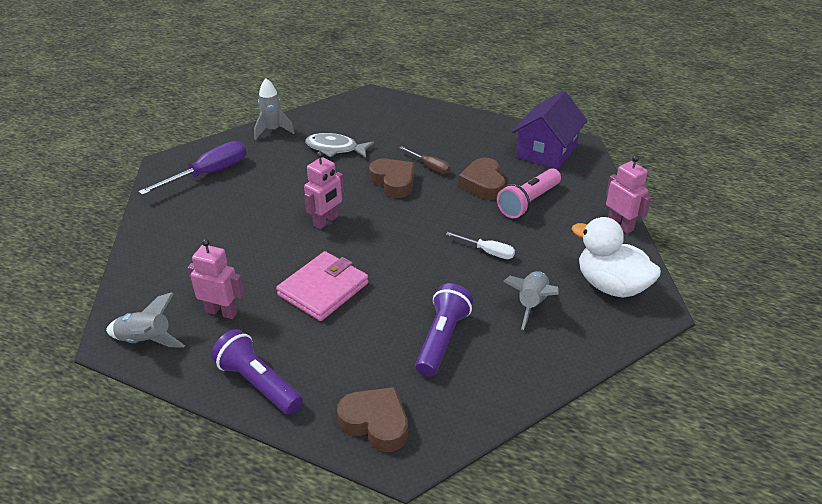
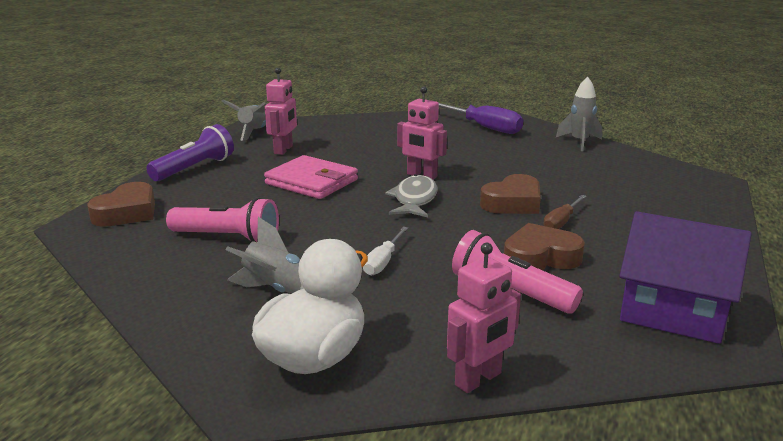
camera: 85 degrees right, 15 degrees down
grey fish [305,133,374,158] -> grey fish moved to [385,174,437,217]
purple flashlight [415,283,473,377] -> pink flashlight [166,197,279,242]

